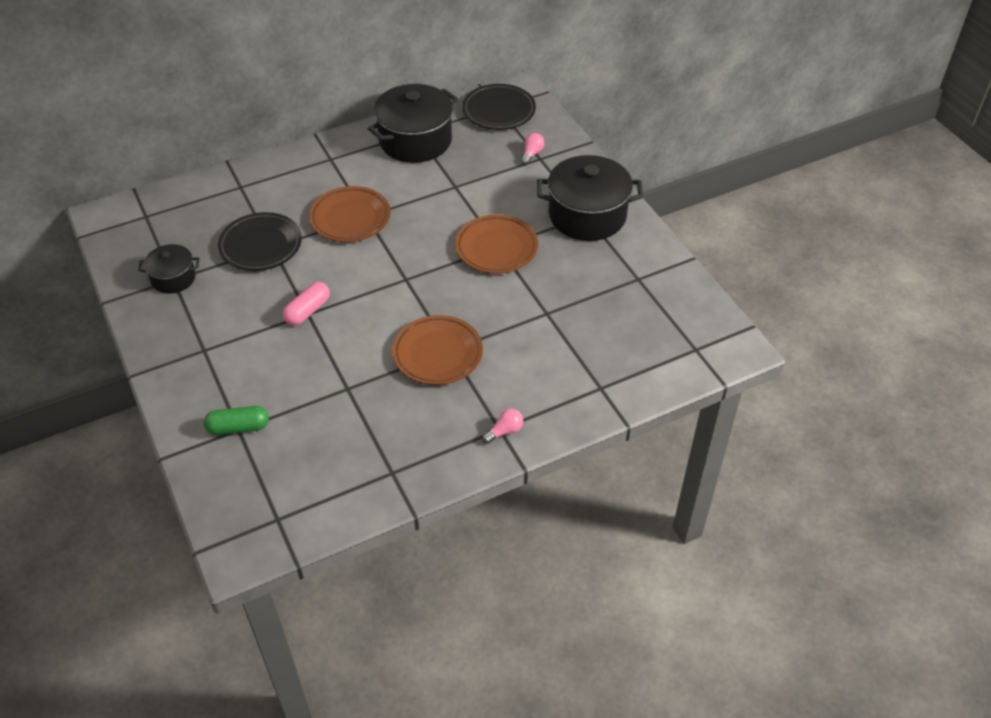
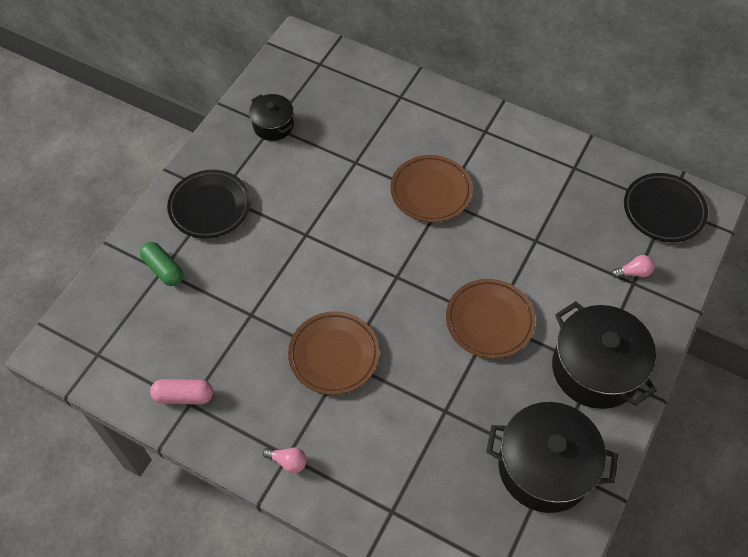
camera: 55 degrees right, 10 degrees up
black plate [218,212,302,271] -> black plate moved to [167,170,251,239]
pink capsule [283,282,330,326] -> pink capsule moved to [150,379,213,404]
black pot [368,84,459,163] -> black pot moved to [486,402,618,513]

